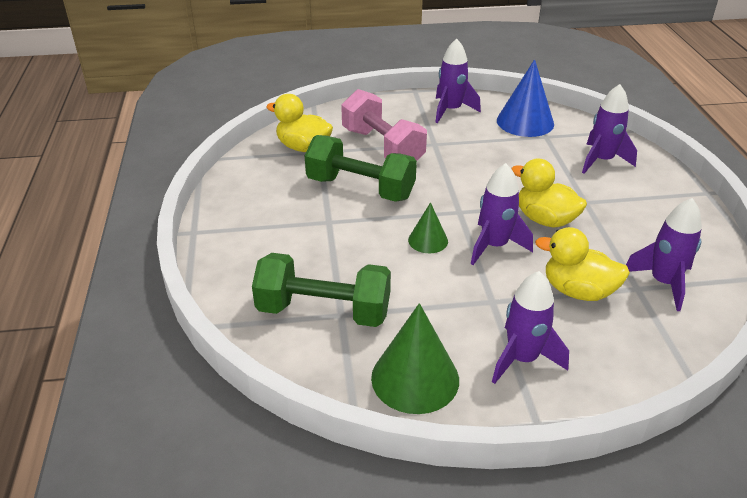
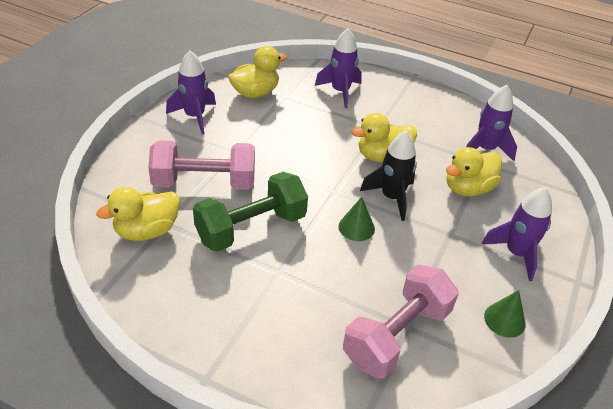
camera: 60 degrees left, 5 degrees up
green dumbbell [252,253,391,327] -> pink dumbbell [343,264,459,379]
green cone [371,303,459,414] -> green cone [484,290,526,338], size x0.56
purple rocket [471,163,533,265] -> black rocket [360,131,417,221]
blue cone [497,59,554,137] -> yellow duck [228,46,287,98]

